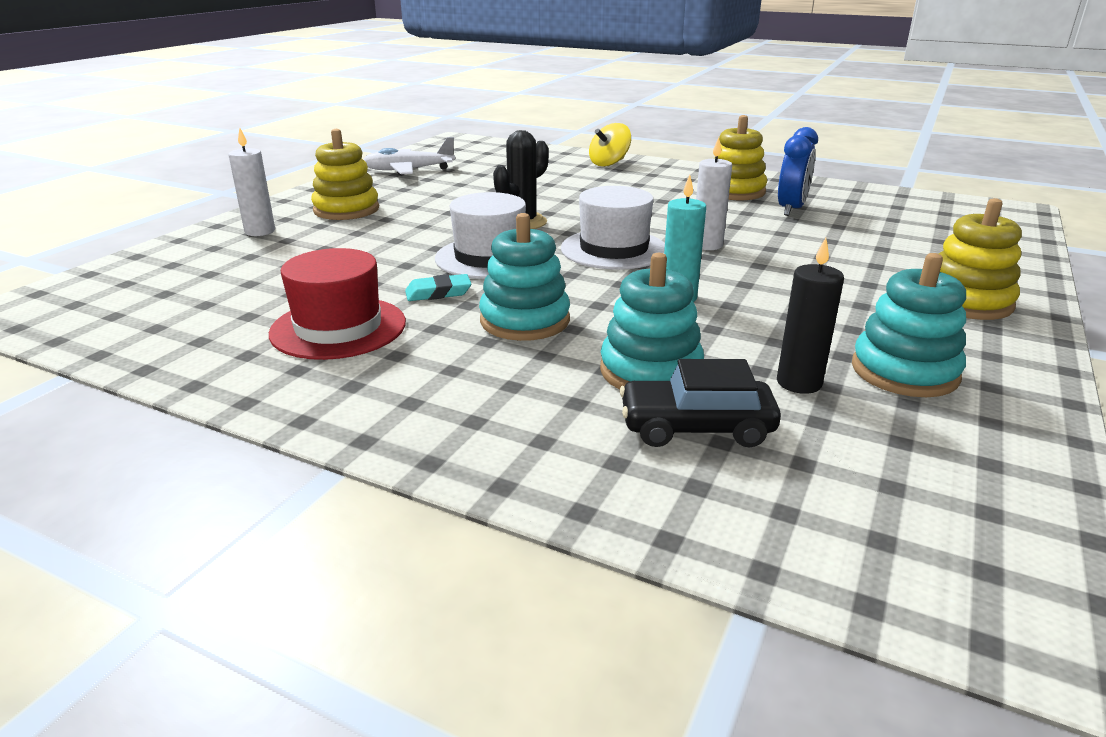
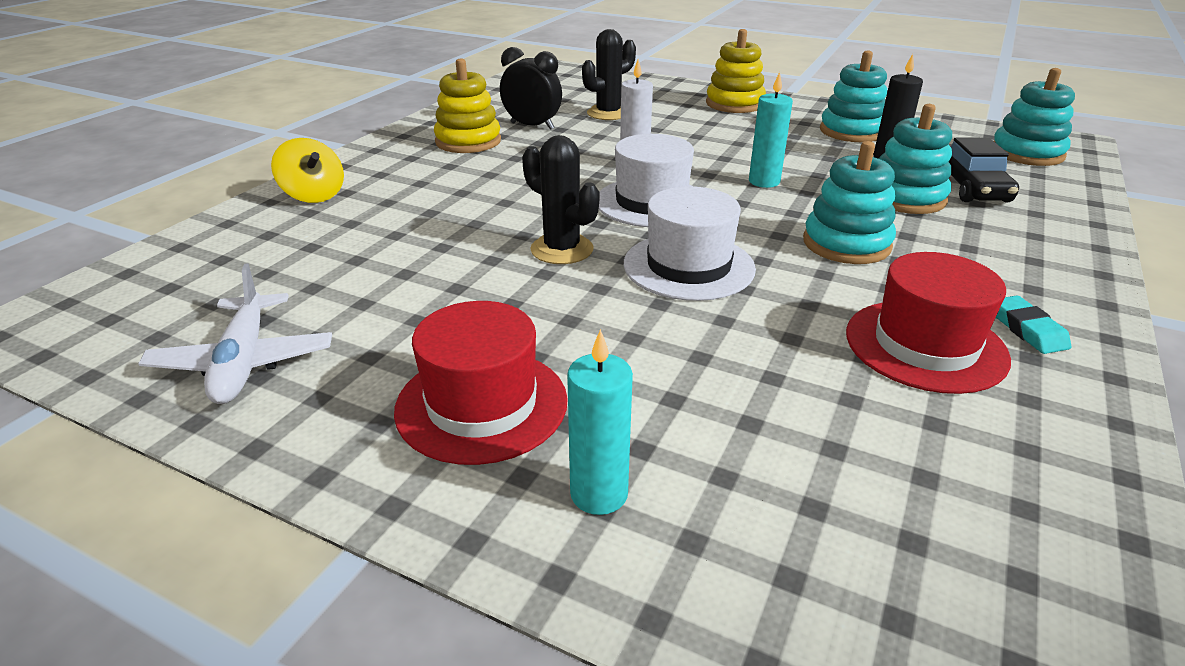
camera: 90 degrees left, 5 degrees up
white candle [228,128,275,236] -> turquoise candle [567,329,633,515]
yellow stacking toy [311,129,379,220] -> red hat [394,301,568,465]
turquoise eraser [405,274,471,301] -> turquoise eraser moved to [996,295,1071,354]
blue clock [778,127,818,216] -> black clock [500,47,562,130]
none -> black cactus [582,29,636,120]
none -> turquoise stacking toy [994,68,1075,166]

